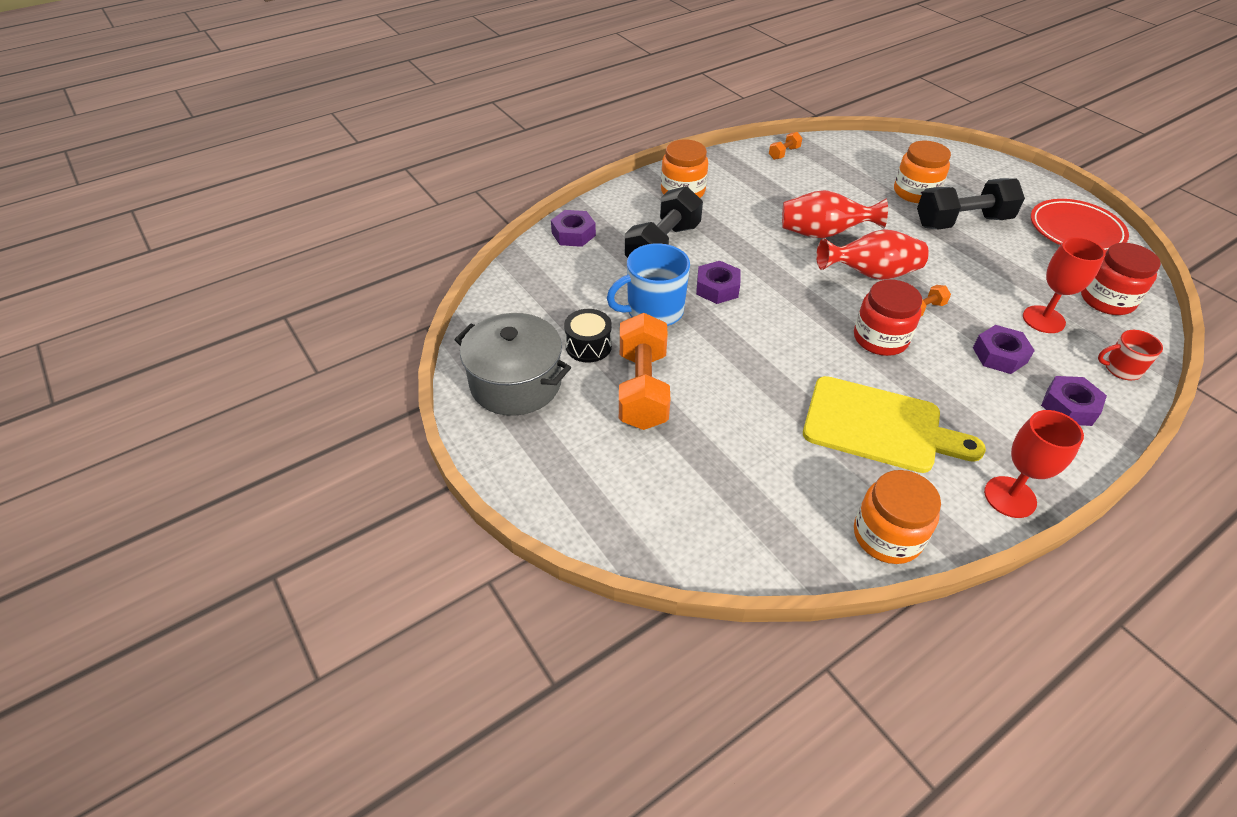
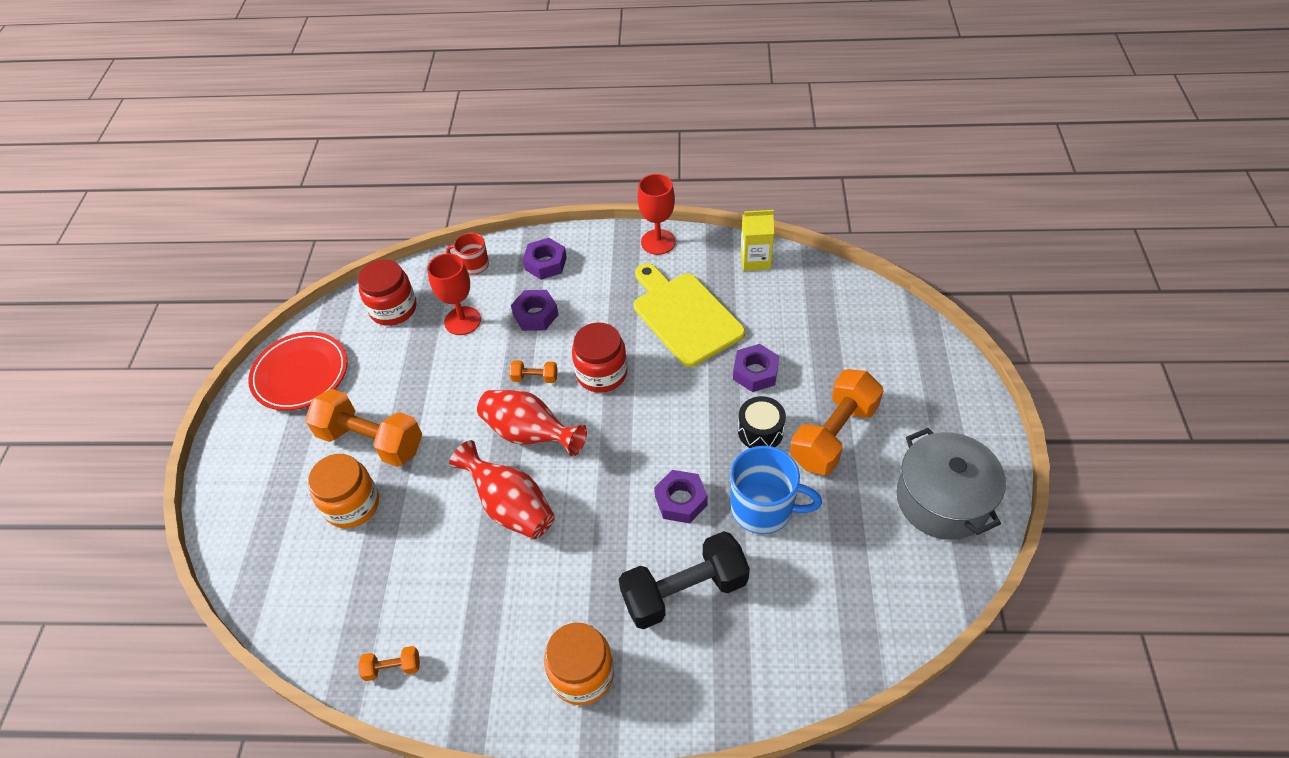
camera: 140 degrees left, 5 degrees up
purple nut [551,210,596,247] -> purple nut moved to [733,344,779,392]
black drum [564,309,612,363] -> black drum moved to [738,396,786,448]
orange jar [854,470,941,564] -> yellow carton [741,210,774,271]
black dumbbell [917,178,1025,229] -> orange dumbbell [305,389,422,467]
red mug [1098,330,1163,380] -> red mug turned 150 degrees clockwise [446,233,489,274]

